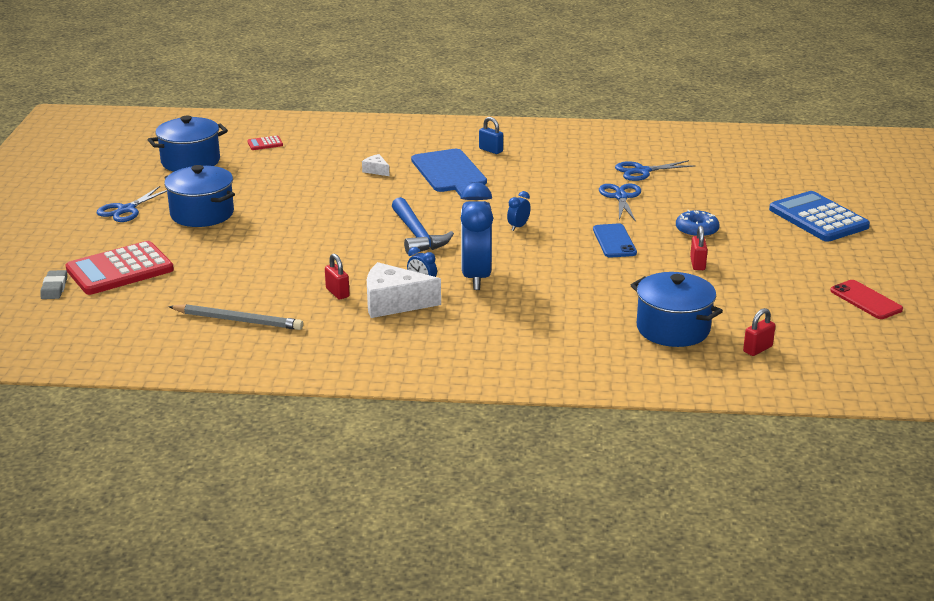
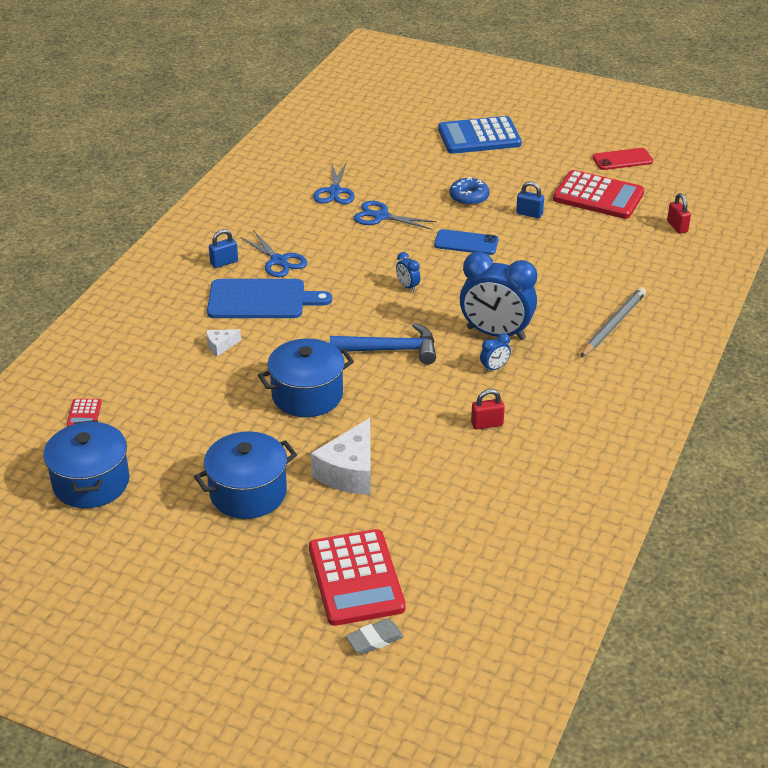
camera: 70 degrees left, 10 degrees up
grey eraser [40,270,67,299] -> grey eraser turned 45 degrees counterclockwise [346,619,403,654]
blue scissors [97,186,167,222] -> blue scissors moved to [240,231,307,277]
grey pencil [168,304,303,330] -> grey pencil moved to [580,287,646,357]
white cheese [367,262,441,318] -> white cheese moved to [311,418,371,495]
blue pot [631,272,723,347] -> blue pot moved to [258,339,354,417]
red padlock [690,226,708,270] -> blue padlock [516,181,544,218]
none -> red calculator [553,170,645,219]

